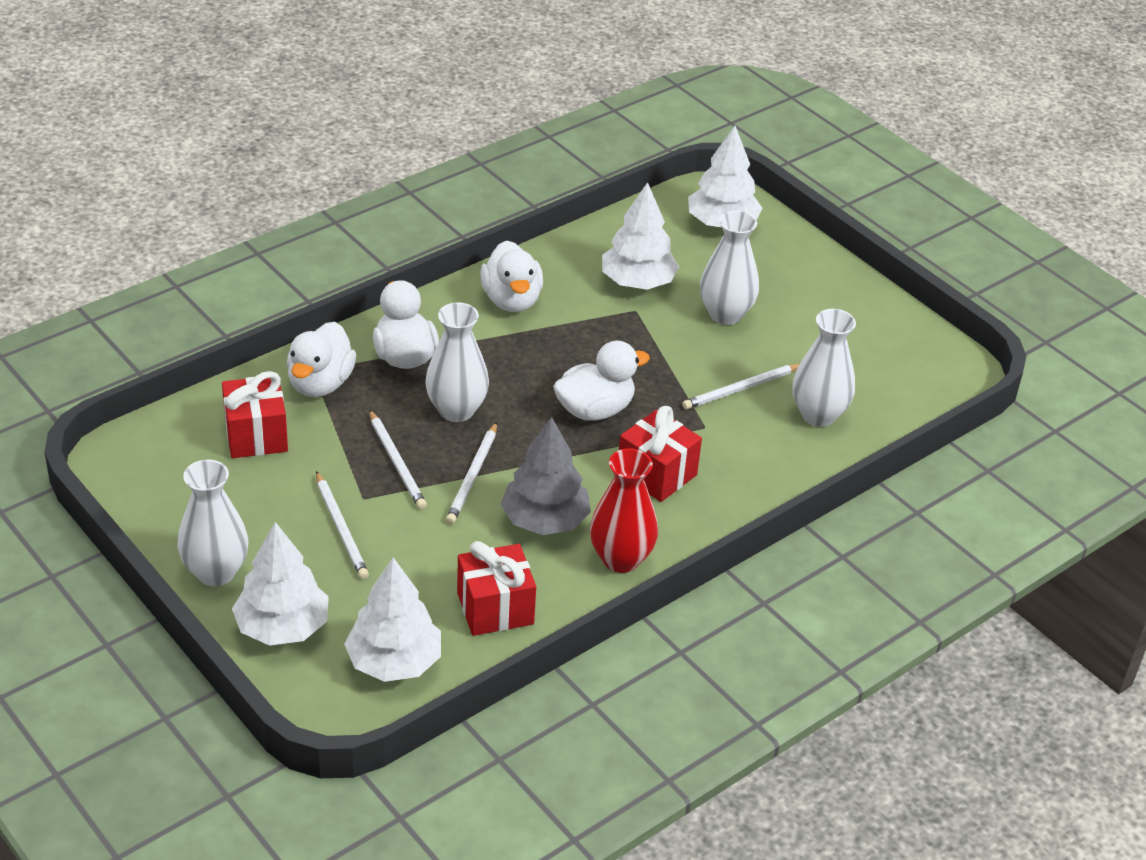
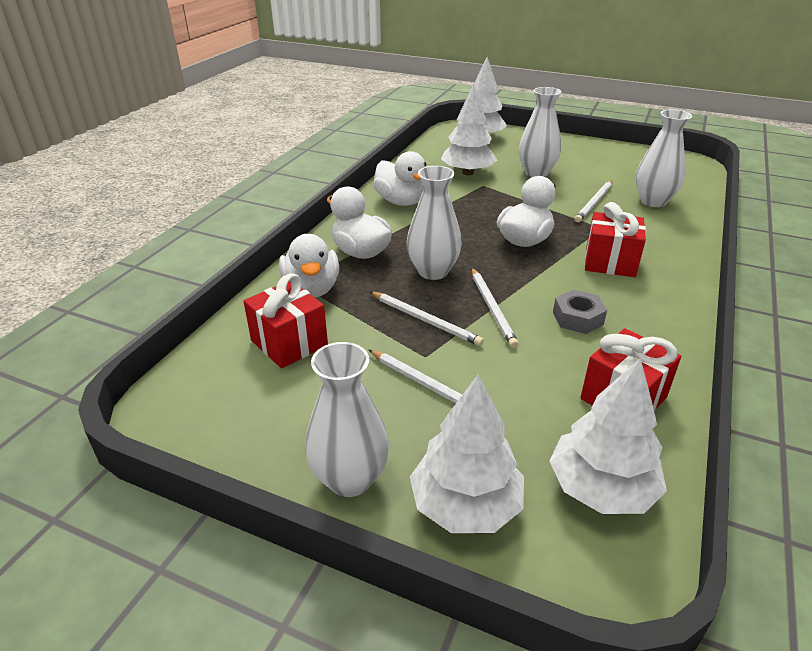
camera: 25 degrees left, 5 degrees down
grey tree [501,417,591,535] -> grey nut [553,290,607,334]
red vase [590,448,658,573] -> none

